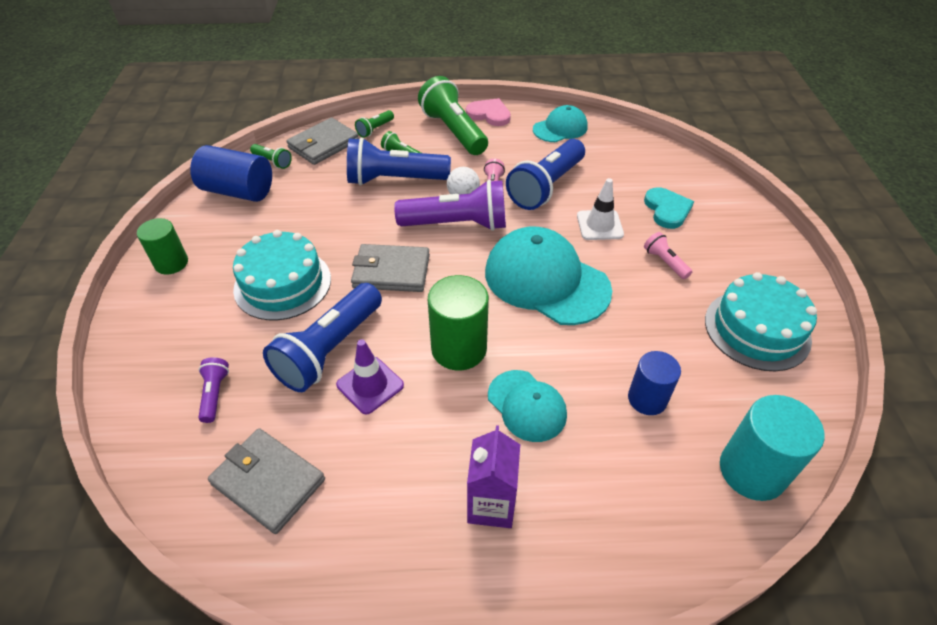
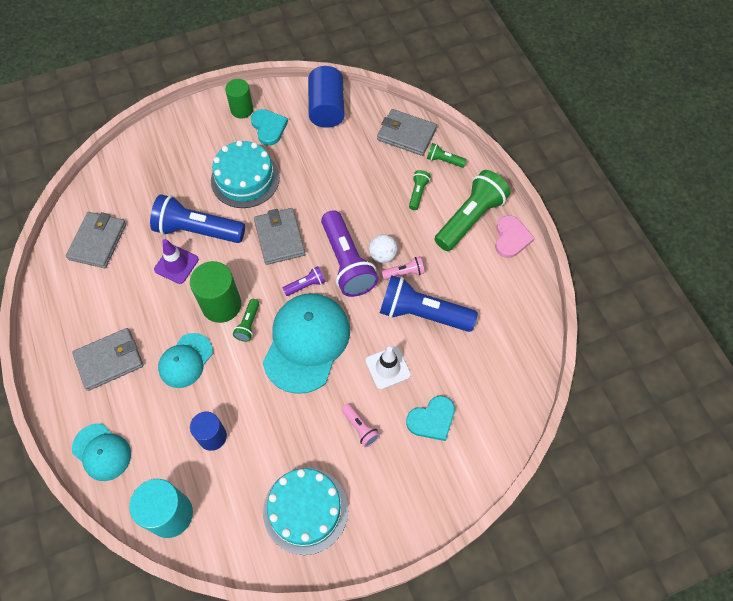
camera: 70 degrees right, 15 degrees up
purple flashlight [198,357,229,423] -> purple flashlight moved to [283,266,326,296]
green flashlight [250,144,292,169] -> green flashlight moved to [233,299,259,342]
blue flashlight [347,137,451,186] -> none
purple carton [467,425,520,528] -> grey wallet [72,328,143,391]
turquoise cap [533,105,588,142] -> turquoise cap moved to [72,423,131,481]
pink flashlight [644,232,692,279] -> pink flashlight turned 105 degrees clockwise [342,404,380,447]
none -> turquoise heart [251,109,288,146]

